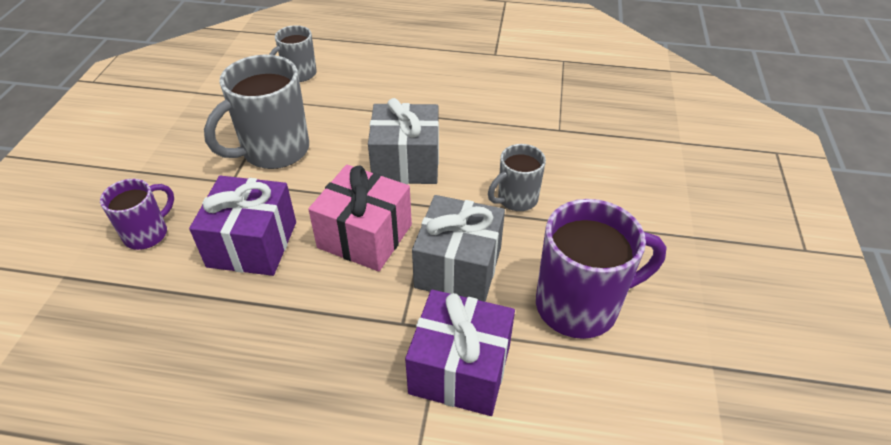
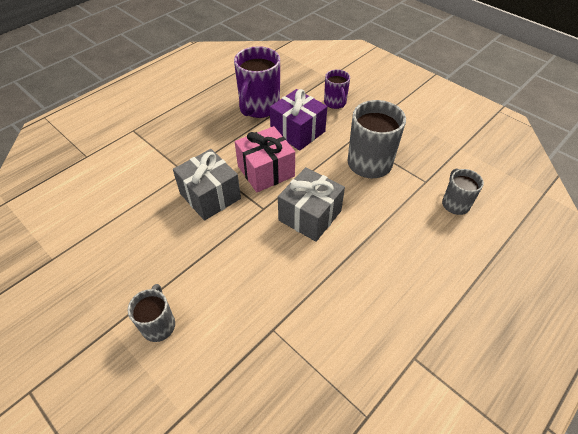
camera: 125 degrees right, 5 degrees up
purple gift [405,290,515,416] -> none
grey mug [488,144,546,211] -> grey mug moved to [128,284,175,342]
purple mug [536,199,667,339] -> purple mug moved to [234,46,280,118]

